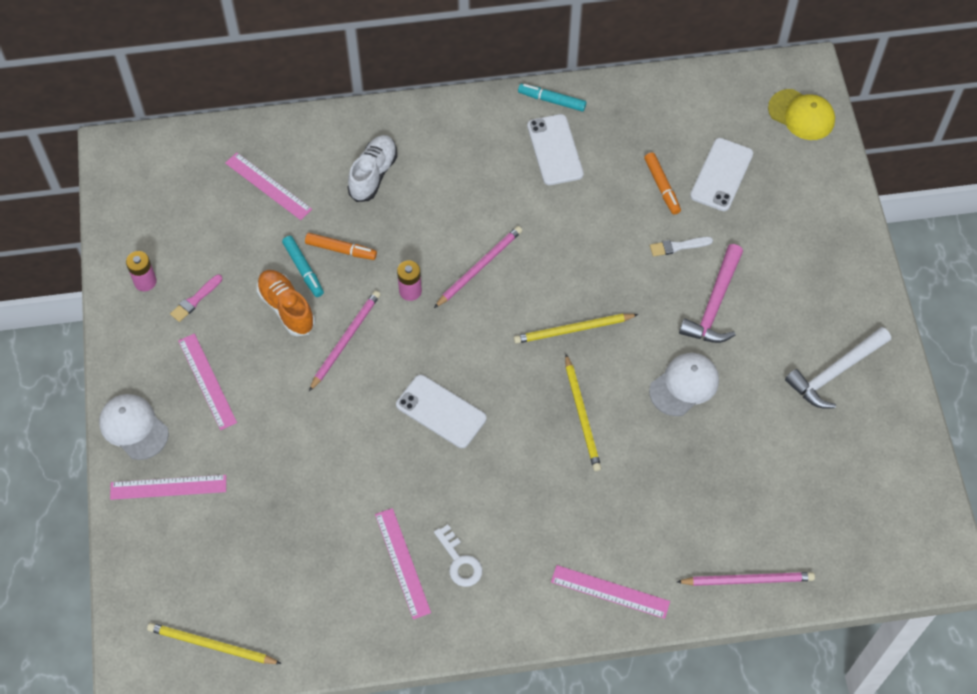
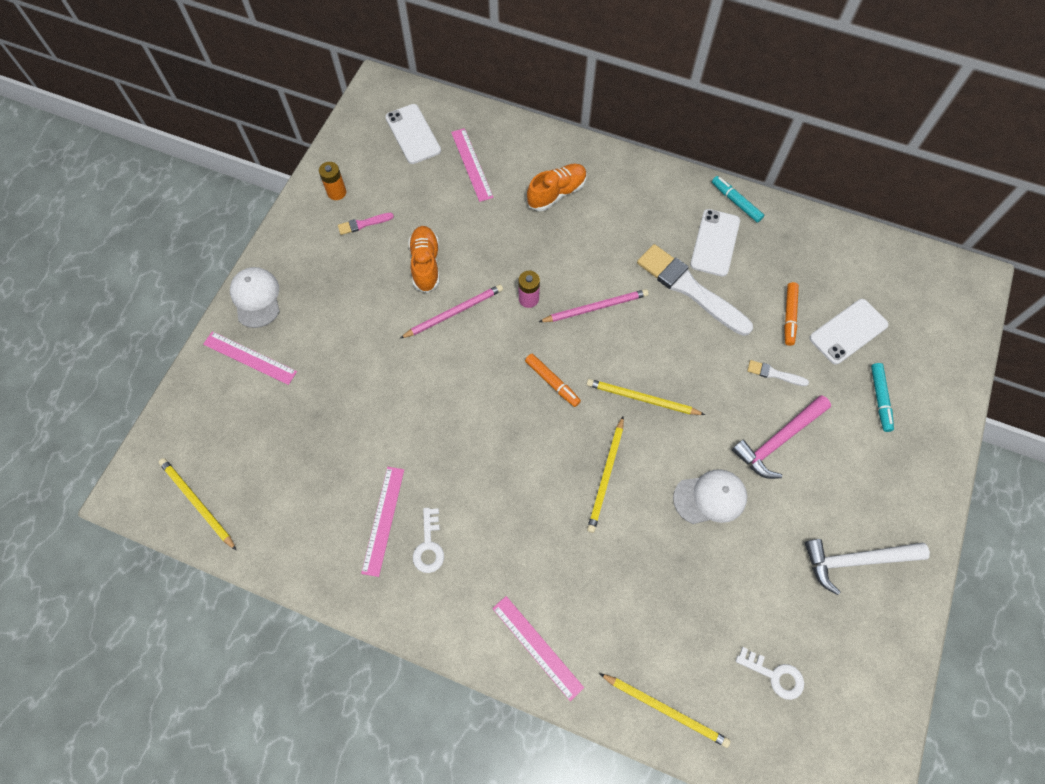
camera: 30 degrees right, 5 degrees up
pink battery [126,251,157,291] -> orange battery [319,162,346,200]
pink ruler [178,334,237,430] -> none
turquoise marker [282,236,324,297] -> turquoise marker moved to [871,363,894,432]
orange marker [305,233,377,260] -> orange marker moved to [525,354,581,407]
white shoe [347,135,397,202] -> orange shoe [527,164,587,211]
white phone [396,375,487,448] -> white phone moved to [385,104,441,164]
pink pencil [677,572,815,586] -> yellow pencil [599,673,730,748]
yellow cap [768,89,835,140] -> none
none -> white brush [637,244,753,336]
none -> white key [736,647,804,700]

